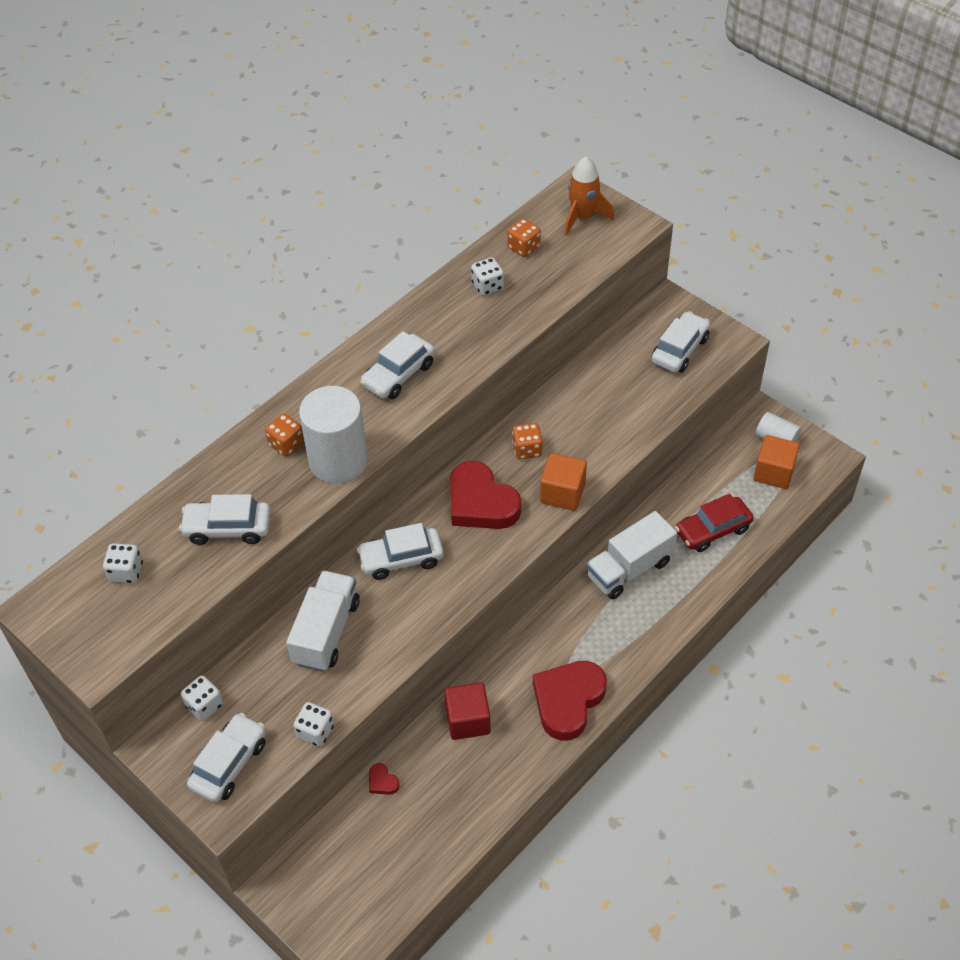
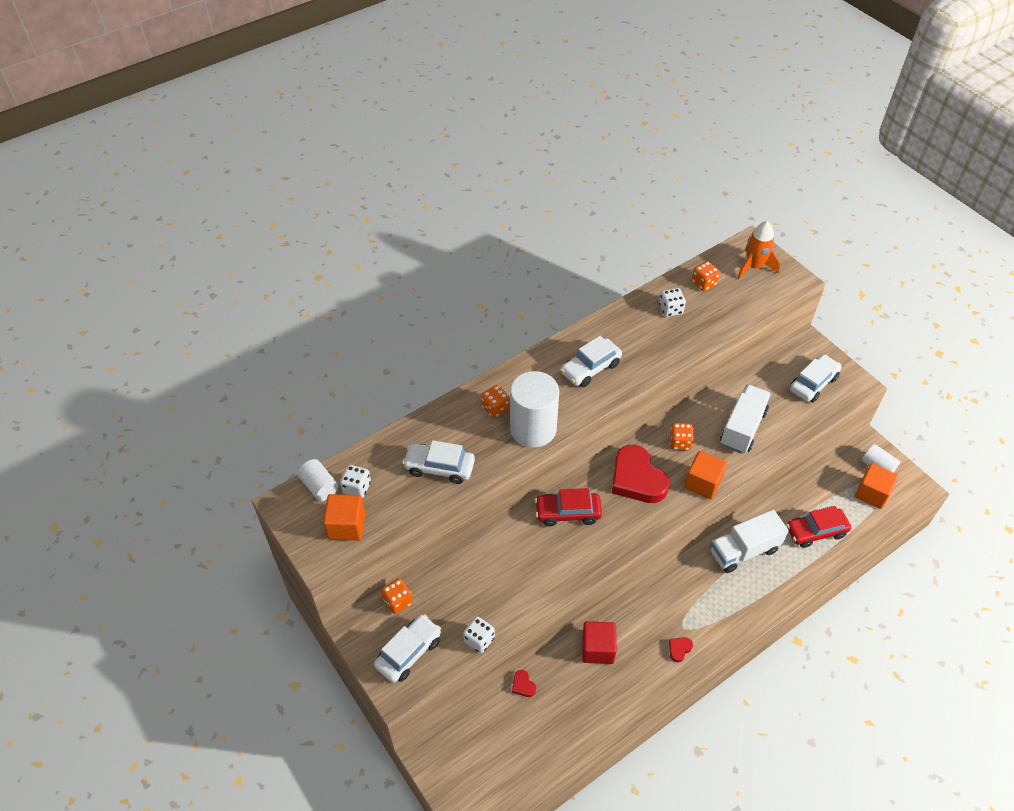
camera: 10 degrees right, 0 degrees up
white dice [181,675,223,721] -> orange dice [381,578,413,614]
white truck [286,570,360,672] -> white truck moved to [720,384,771,454]
white car [357,523,444,580] -> red car [535,488,602,526]
red heart [533,661,607,741] -> red heart [669,637,693,662], size x0.40
none -> white cylinder [298,459,338,501]
none -> orange cube [323,494,365,541]

